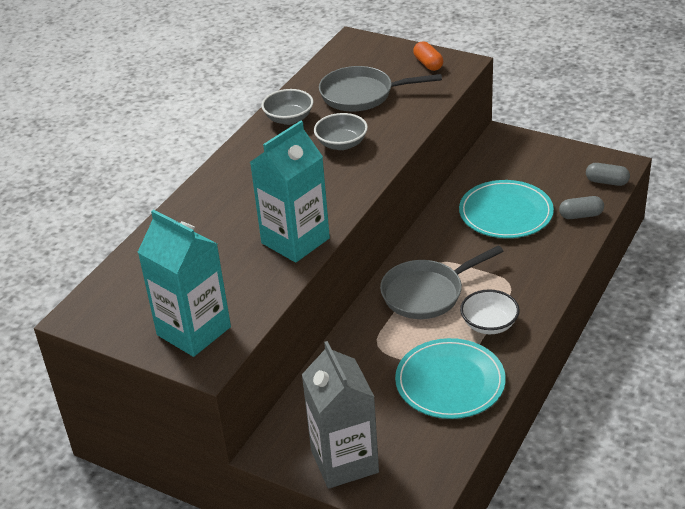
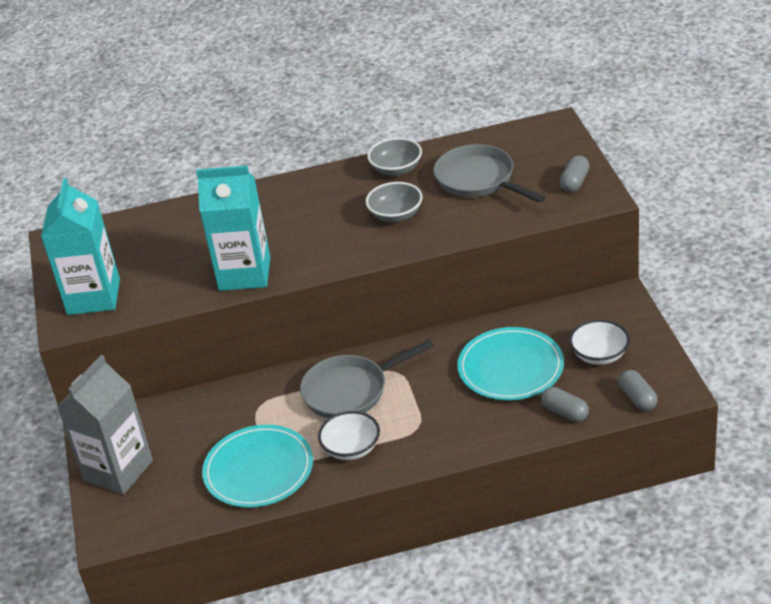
camera: 50 degrees right, 0 degrees up
grey pan [380,245,504,319] -> grey pan turned 45 degrees counterclockwise [300,340,434,419]
orange capsule [413,41,443,71] -> grey capsule [560,155,589,192]
none -> white bowl [569,320,630,365]

